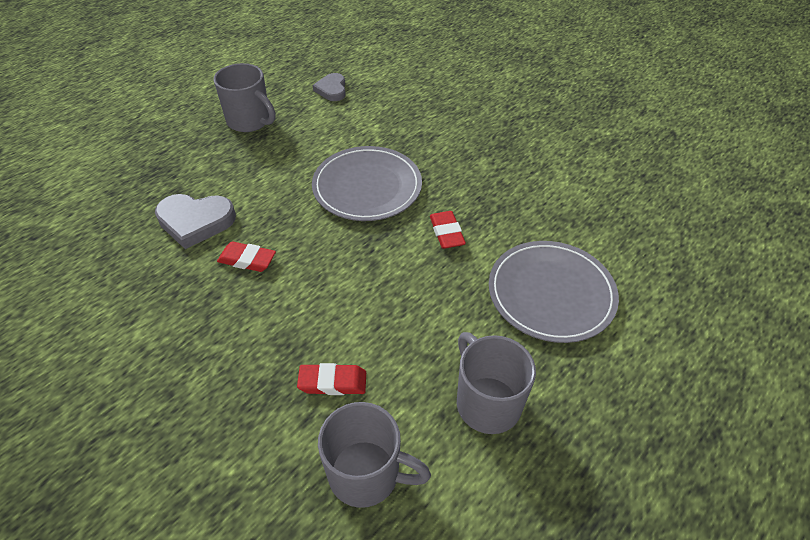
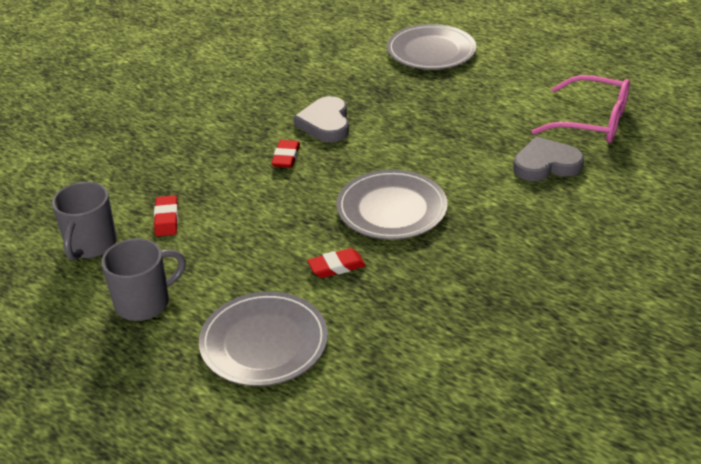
camera: 85 degrees right, 10 degrees down
grey mug [214,63,275,132] -> none
grey heart [313,73,346,101] -> grey heart [513,136,584,181], size x1.58
none -> grey plate [387,24,476,70]
none -> pink glasses [532,75,630,143]

